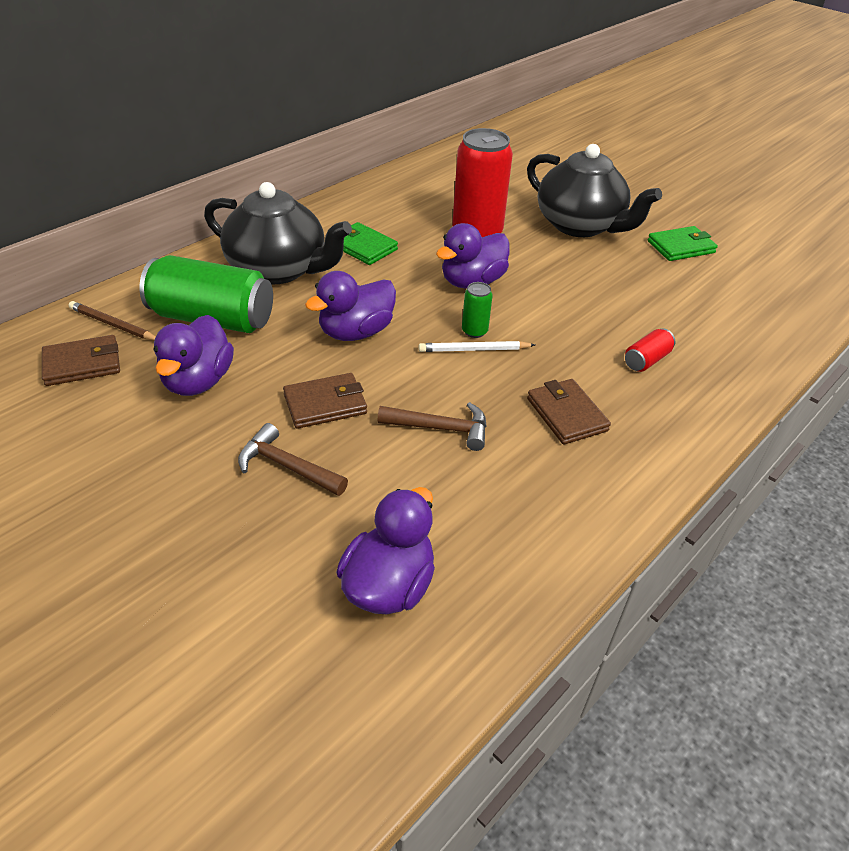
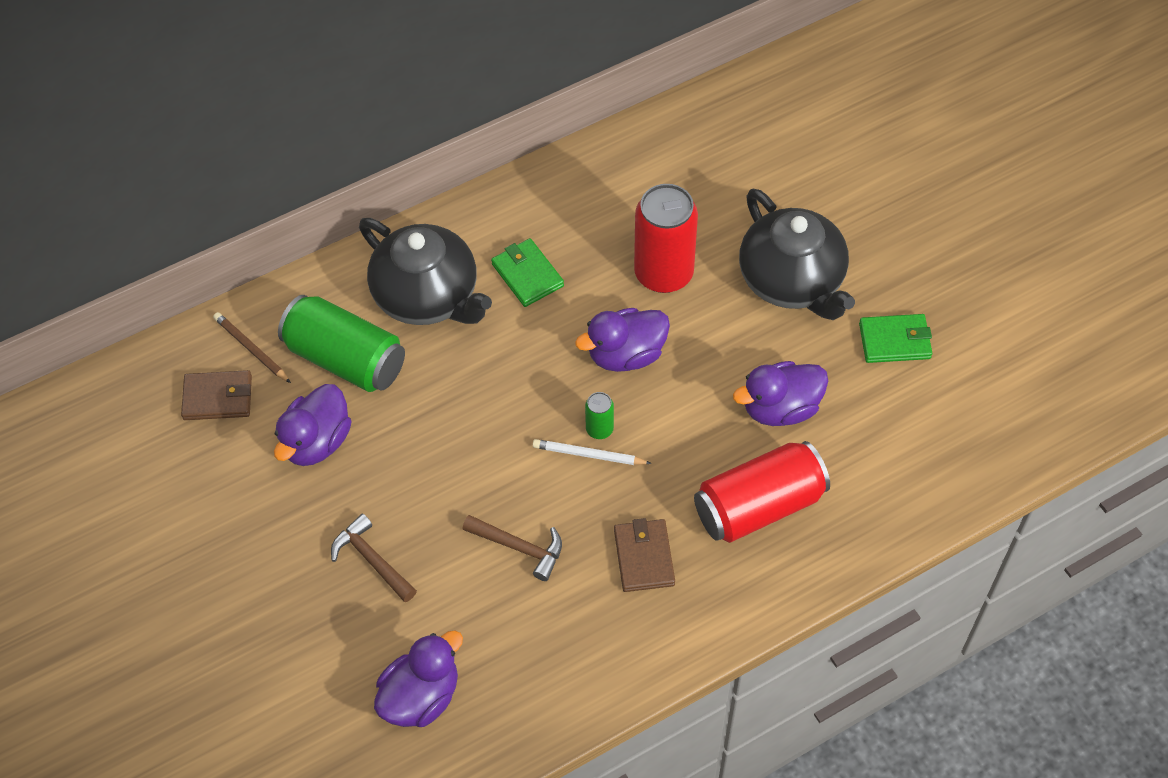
camera: 20 degrees right, 15 degrees up
brown wallet [283,373,367,429] -> none
purple duck [305,271,396,341] -> purple duck moved to [733,361,828,426]
red can [625,328,676,372] -> red can [694,441,830,543], size x2.25

